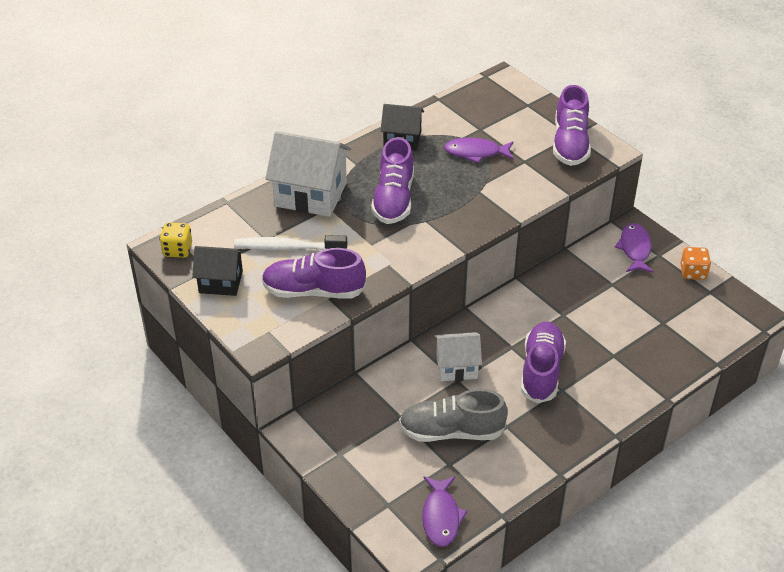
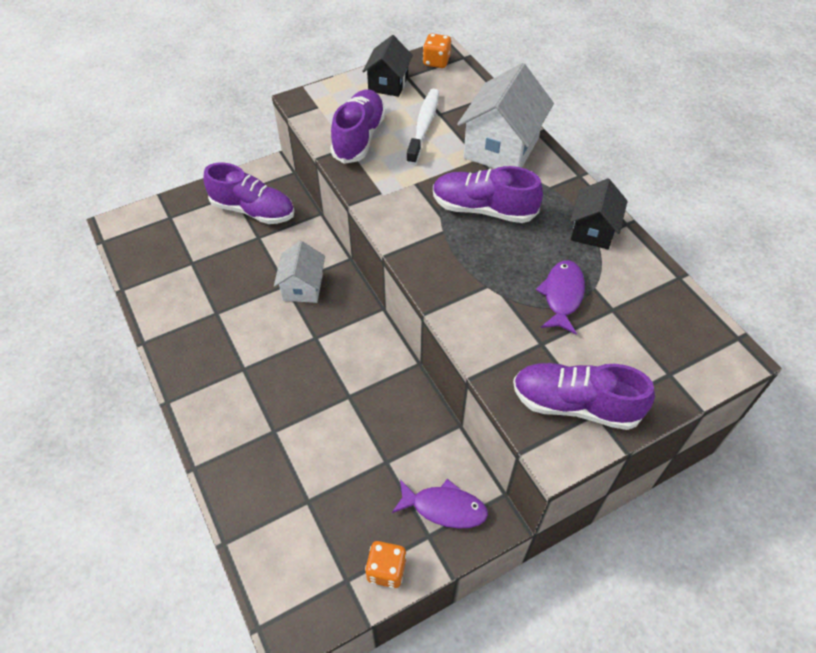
camera: 100 degrees right, 10 degrees up
yellow dice [160,222,192,258] -> orange dice [423,33,451,68]
grey shoe [399,389,508,442] -> none
purple fish [422,476,467,547] -> none
purple shoe [521,322,566,403] -> purple shoe moved to [203,163,294,224]

